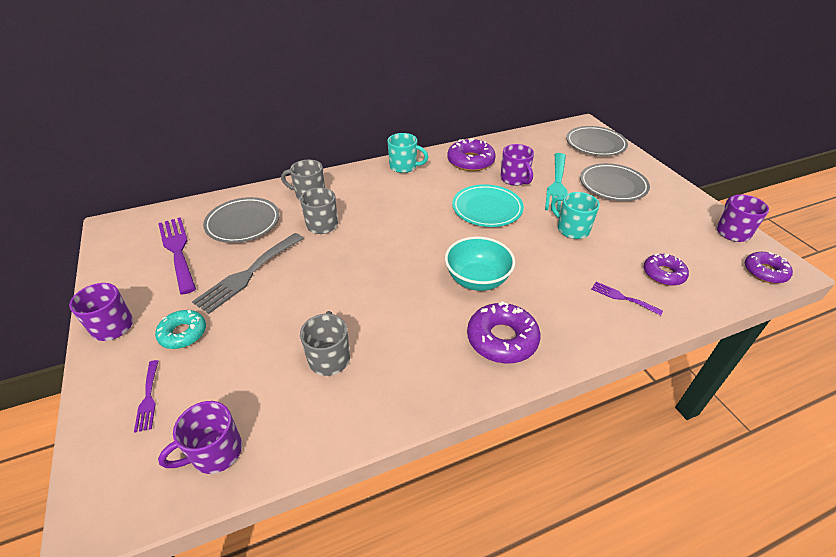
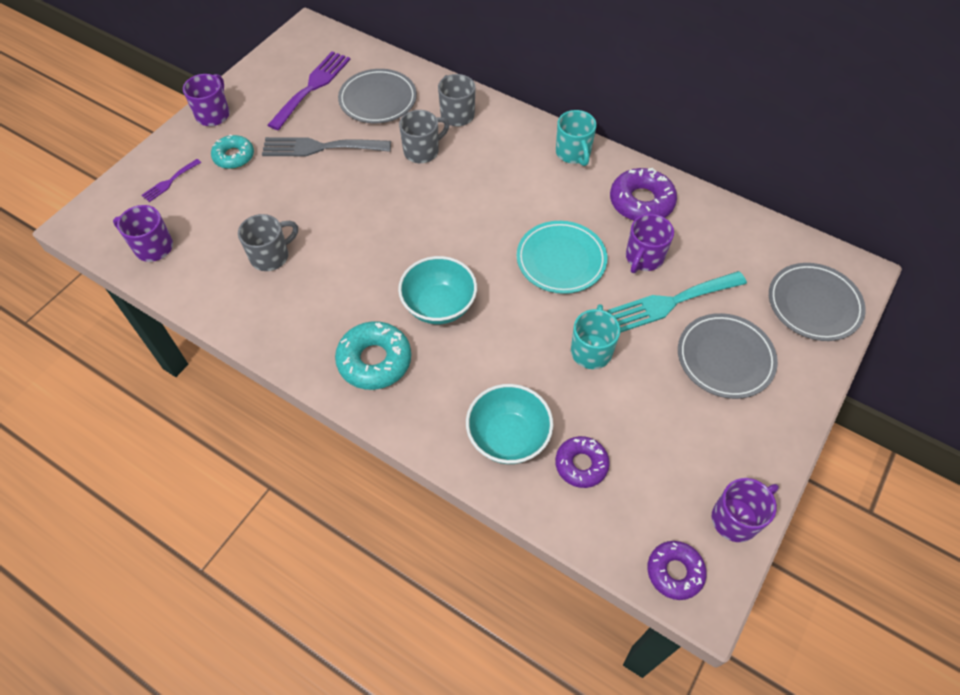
camera: 55 degrees right, 15 degrees up
purple donut [467,301,541,363] -> turquoise donut [335,321,411,390]
purple fork [591,282,663,316] -> turquoise bowl [466,384,554,464]

